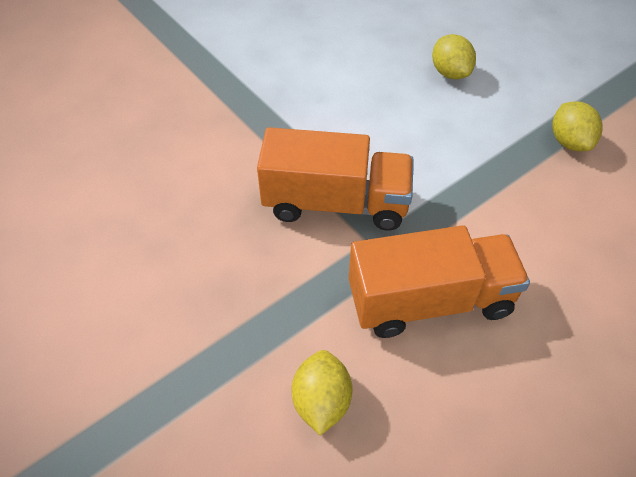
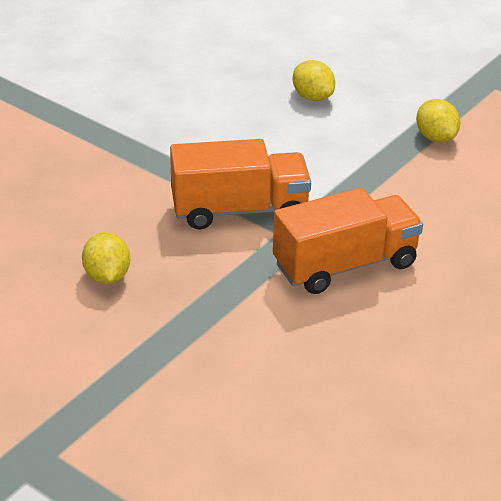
camera: 15 degrees left, 15 degrees down
yellow lemon [292,350,353,436] -> yellow lemon moved to [82,232,130,284]

